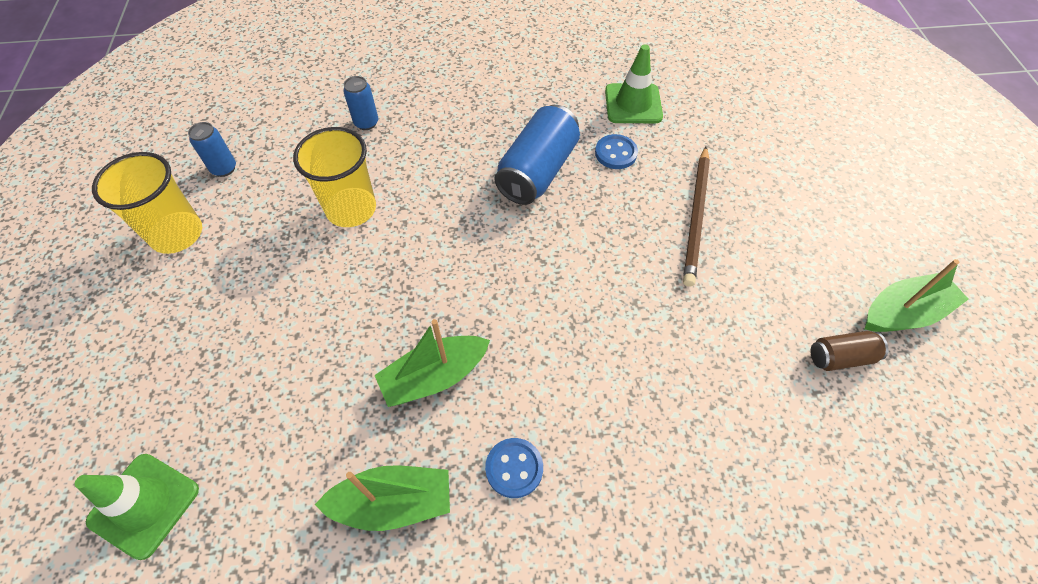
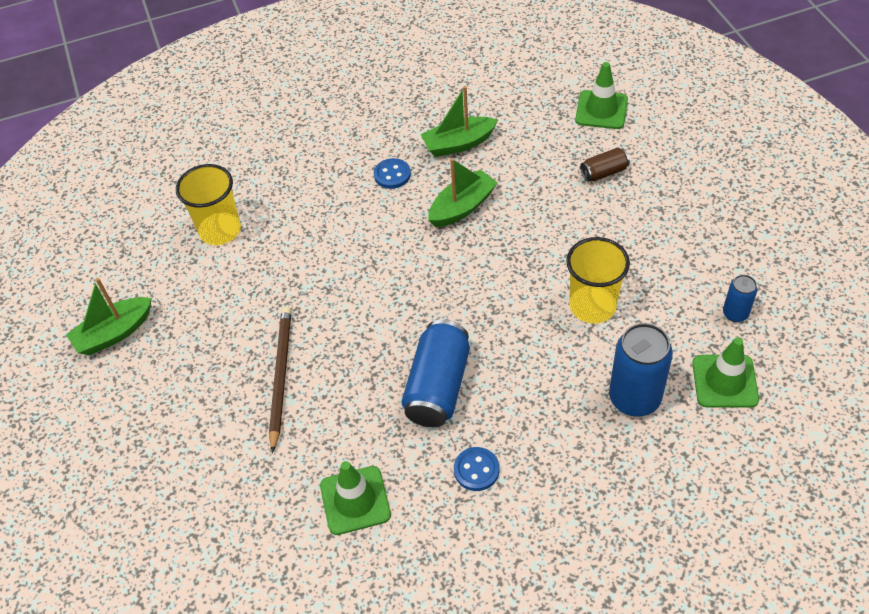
camera: 170 degrees right, 5 degrees down
yellow cup [92,152,202,254] -> yellow cup moved to [176,164,241,245]
blue can [343,76,378,130] -> blue can [609,323,673,417], size x1.90
blue button [595,134,638,169] -> blue button moved to [454,447,499,491]
brown can [811,331,889,371] -> brown can moved to [580,147,630,182]
none -> green traffic cone [692,337,759,408]

